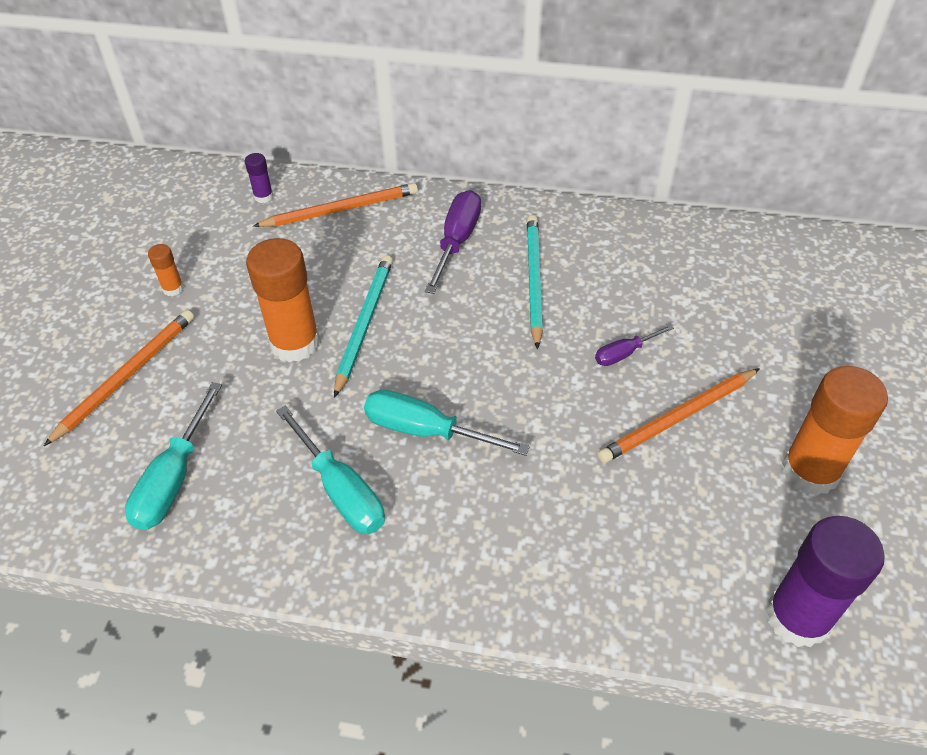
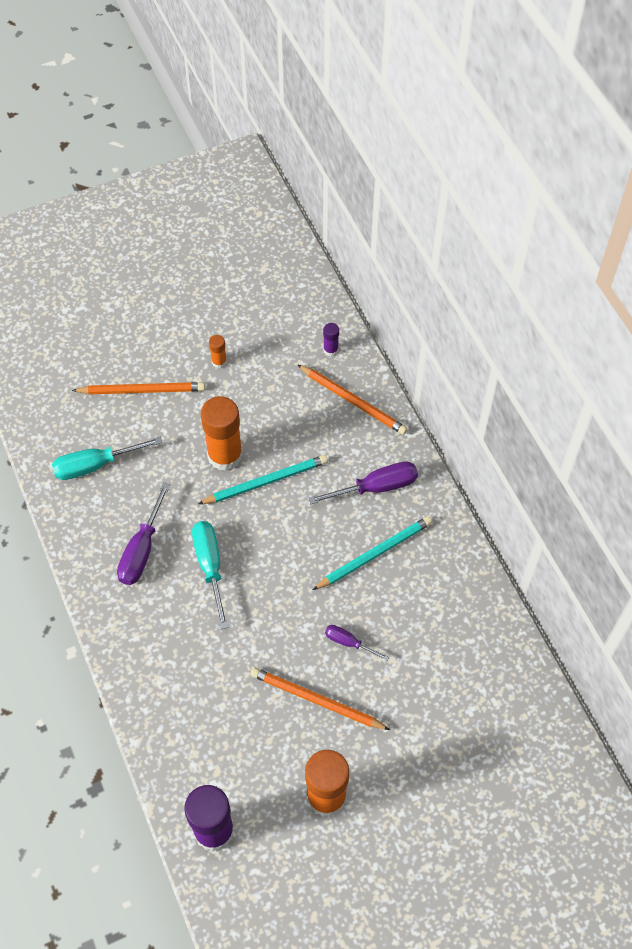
camera: 55 degrees right, 10 degrees up
turquoise screwdriver [276,406,385,534] -> purple screwdriver [117,482,170,585]

